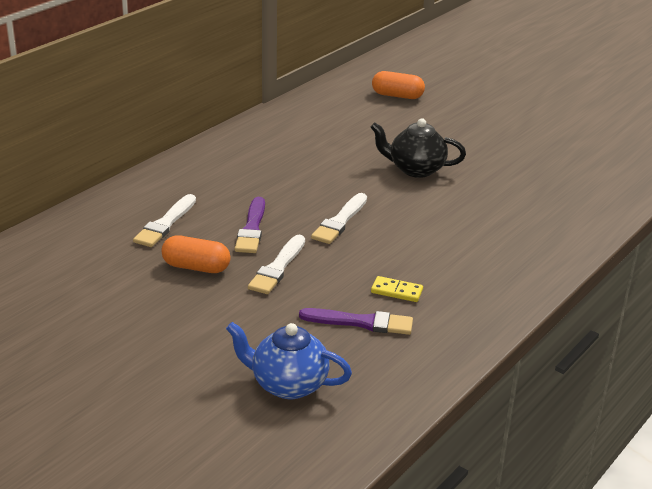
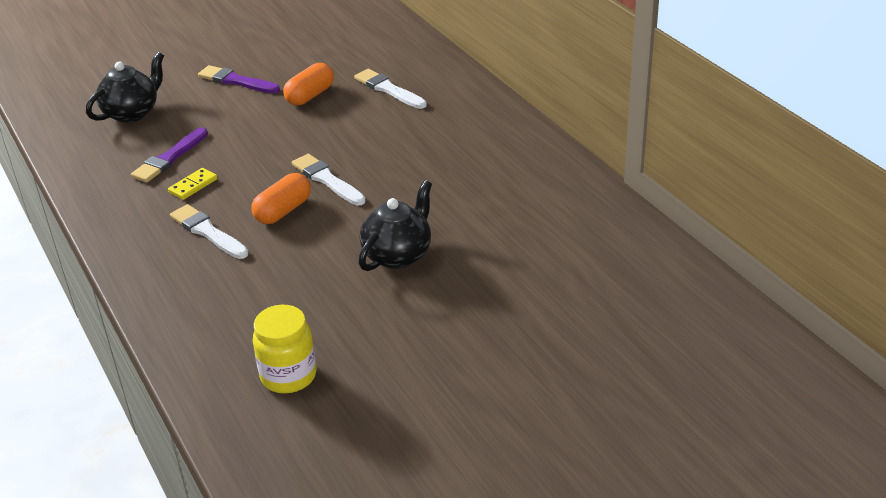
camera: 115 degrees right, 5 degrees up
blue teapot [226,322,352,399] -> black teapot [86,52,164,123]
purple brush [234,197,265,253] -> purple brush moved to [198,65,280,93]
white brush [248,235,305,294] -> white brush moved to [170,204,249,259]
orange capsule [372,71,425,99] -> orange capsule moved to [251,173,311,224]
none -> yellow jar [253,305,316,393]

